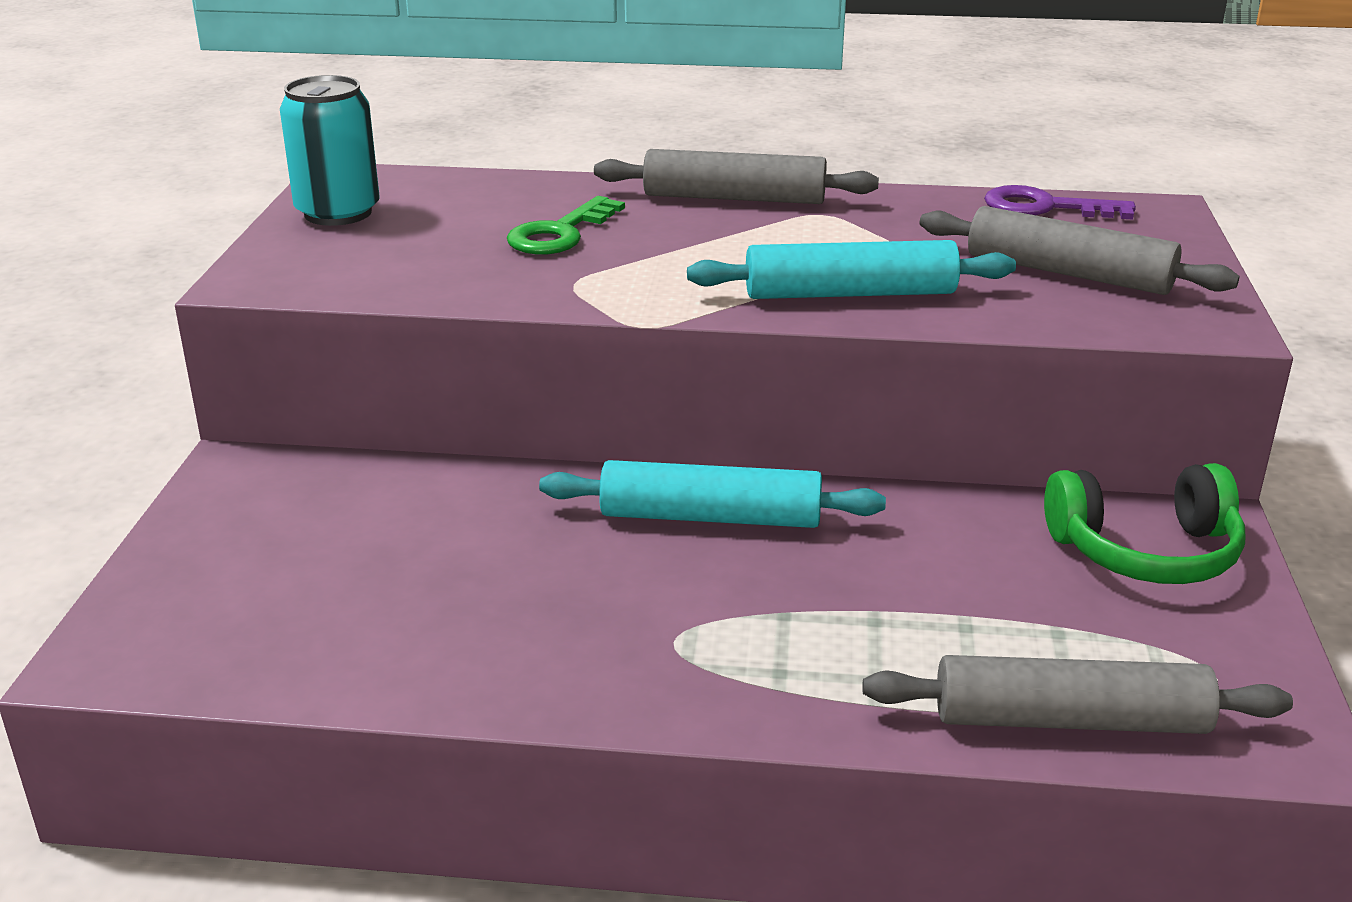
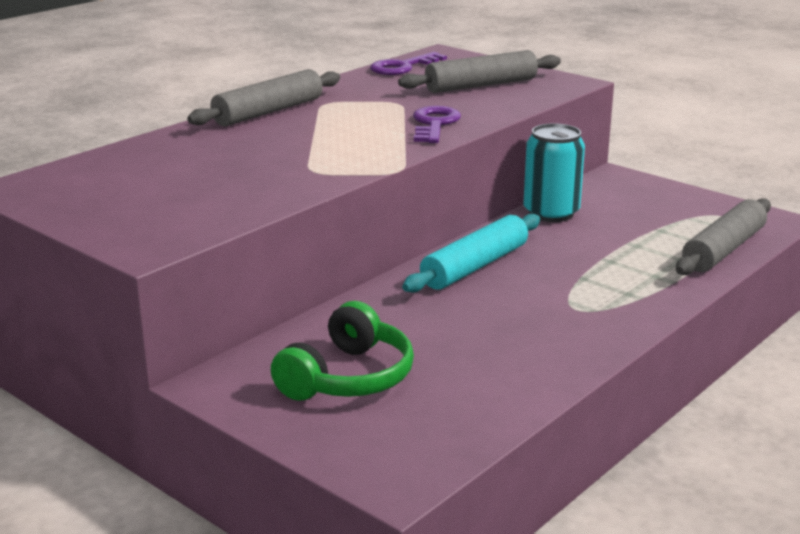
camera: 55 degrees left, 5 degrees down
turquoise can [280,75,380,226] -> turquoise can moved to [523,123,585,222]
green key [507,196,625,255] -> none
turquoise rolling pin [687,240,1016,299] -> purple key [413,106,461,143]
green headphones [1044,463,1245,584] -> green headphones moved to [271,301,414,401]

